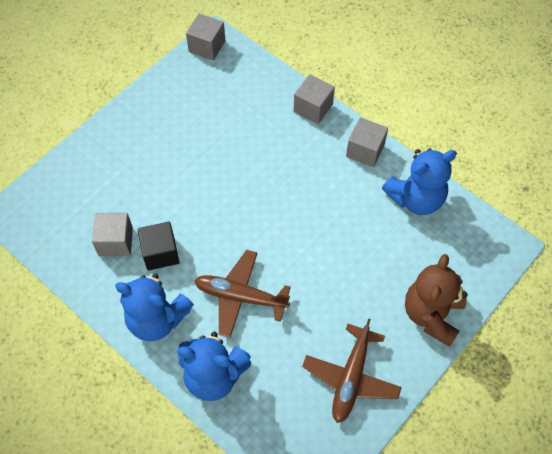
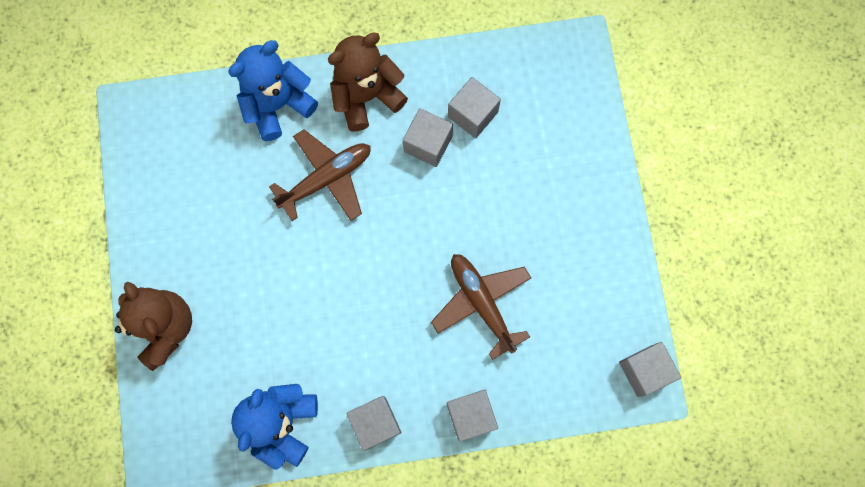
camera: 130 degrees right, 15 degrees up
blue teddy bear [115,274,194,341] -> brown teddy bear [328,33,408,132]
black cube [138,222,179,271] -> grey cube [403,108,453,167]
brown plane [302,319,402,423] -> brown plane moved to [431,254,531,360]

